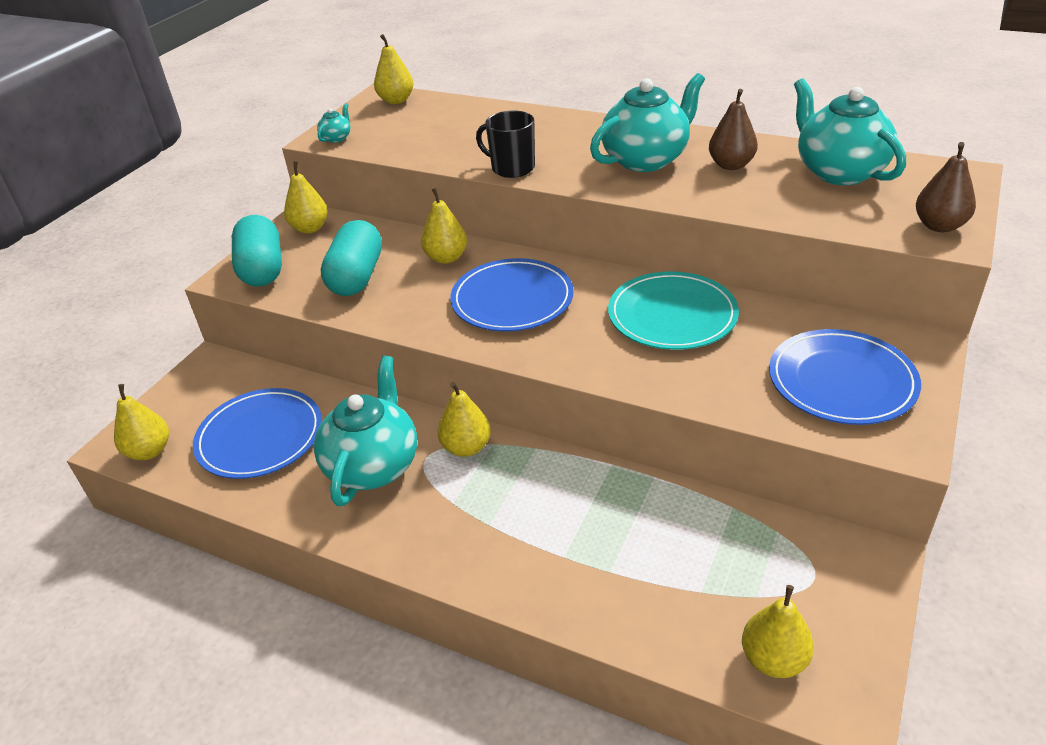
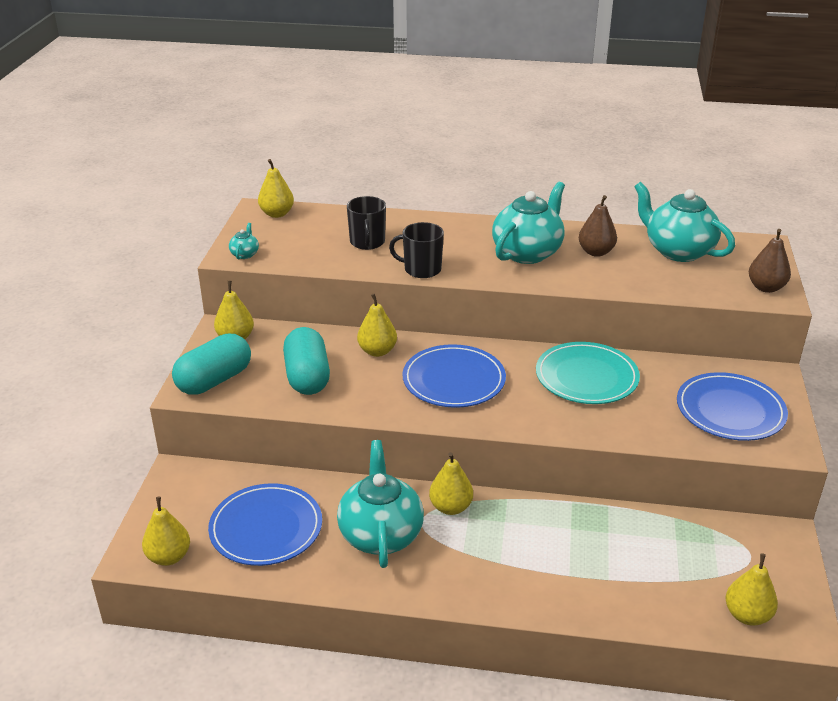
camera: 20 degrees left, 5 degrees down
turquoise capsule [232,215,282,287] -> turquoise capsule turned 75 degrees clockwise [172,334,251,395]
none -> black mug [347,196,386,250]

